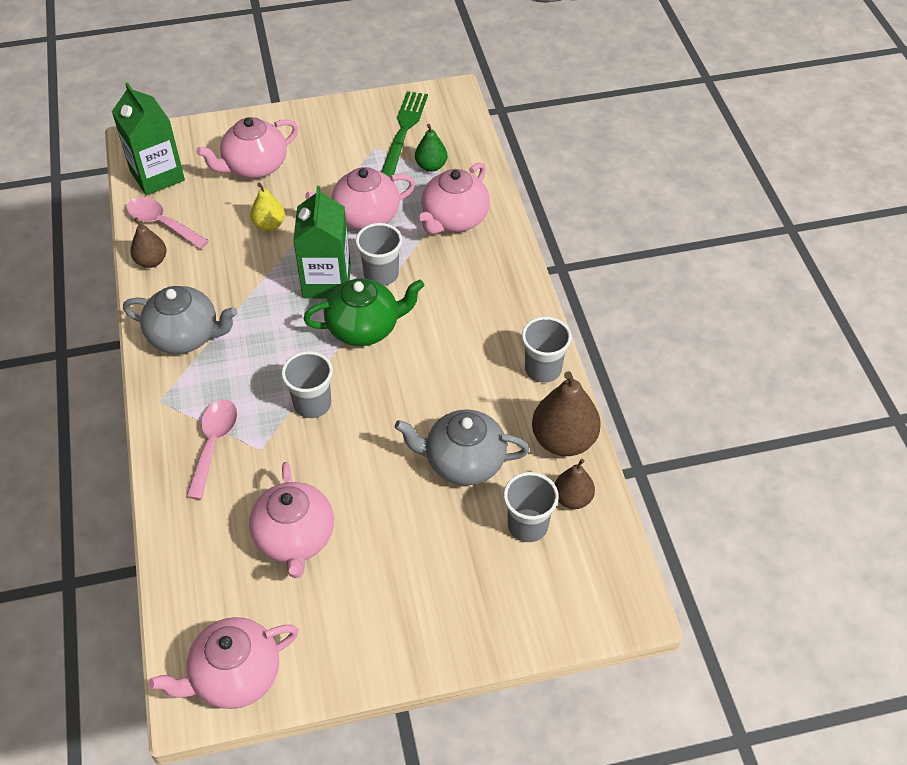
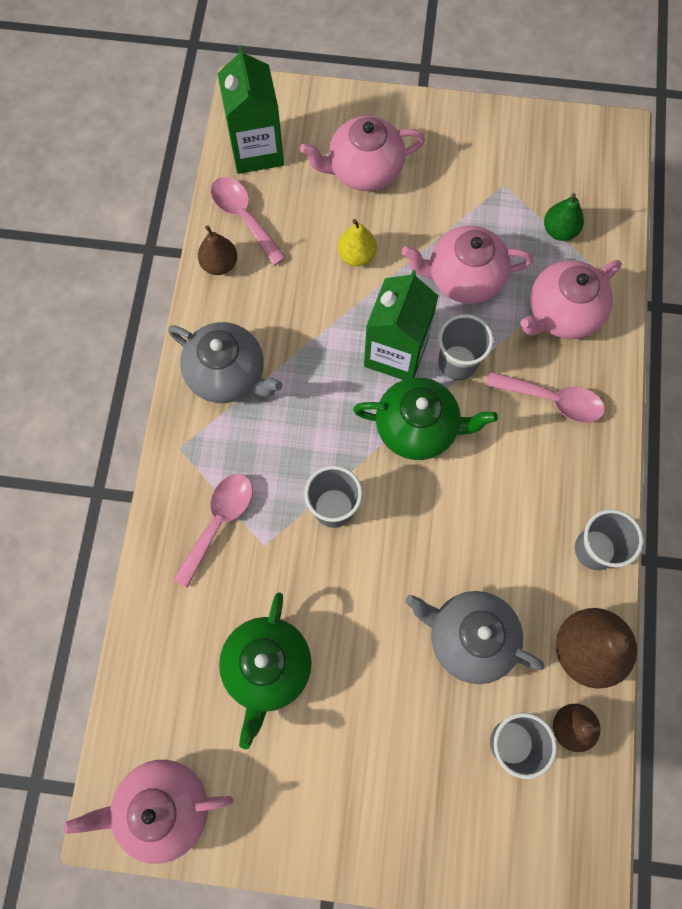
camera: 20 degrees right, 20 degrees up
pink teapot [249,462,334,578] -> green teapot [219,592,312,749]
green fork [381,91,428,178] -> none
none -> pink spoon [486,371,605,423]

